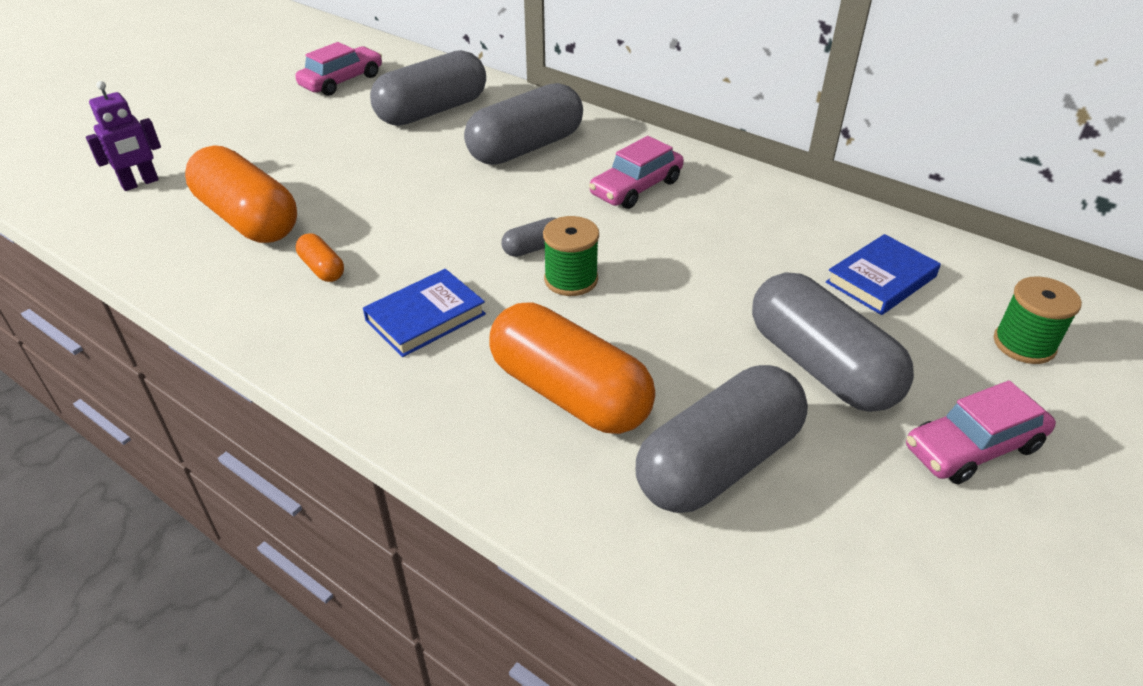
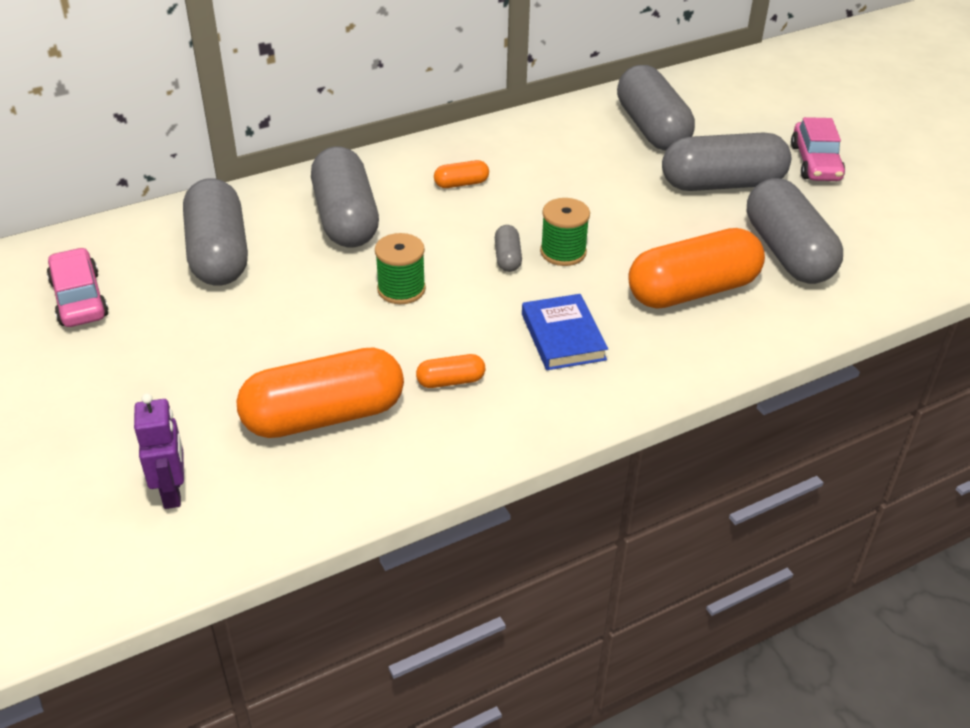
camera: 65 degrees left, 0 degrees up
pink car [589,136,684,209] -> orange capsule [434,160,489,188]
blue book [826,234,941,315] -> grey capsule [617,65,695,151]
green spool [994,276,1082,364] -> green spool moved to [375,233,426,304]

